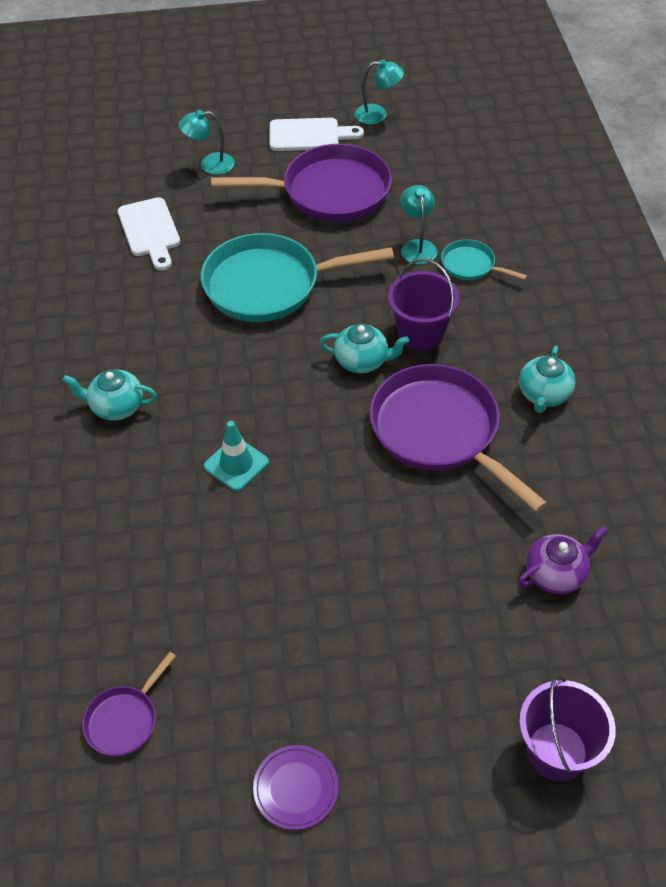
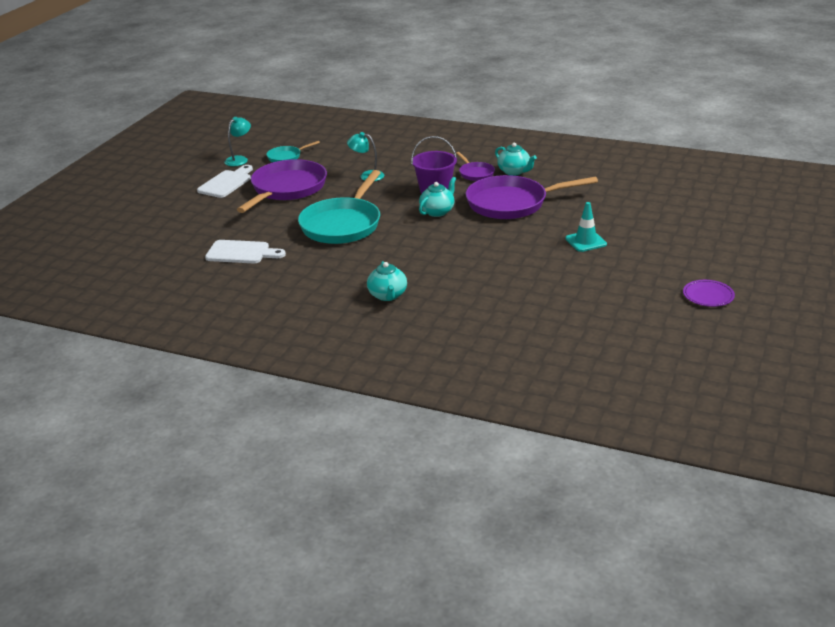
camera: 60 degrees left, 20 degrees down
turquoise teapot [63,370,157,421] -> turquoise teapot turned 45 degrees counterclockwise [367,261,407,301]
purple pan [82,652,176,756] -> purple pan moved to [456,152,495,181]
turquoise lamp [179,110,234,175] -> none
turquoise traffic cone [204,421,269,491] -> turquoise traffic cone moved to [565,202,607,252]
turquoise pan [441,239,527,280] -> turquoise pan moved to [266,141,320,162]
purple teapot [518,526,608,594] -> none
purple bucket [519,675,616,781] -> none

